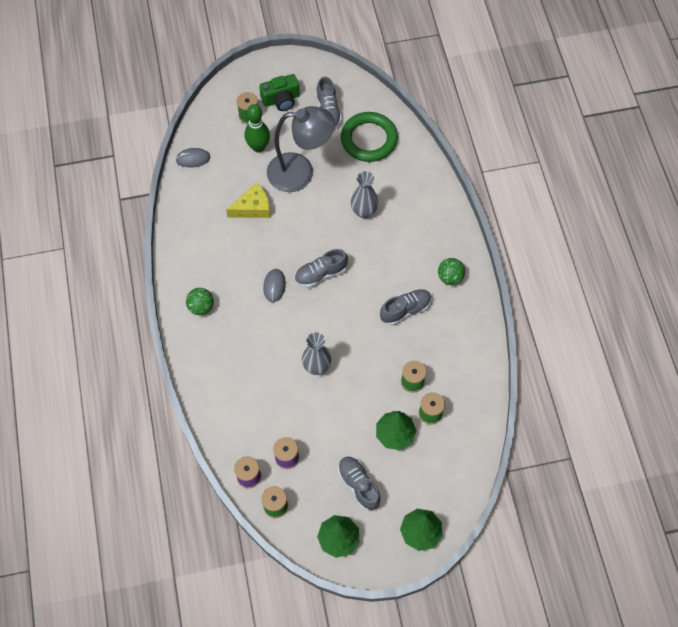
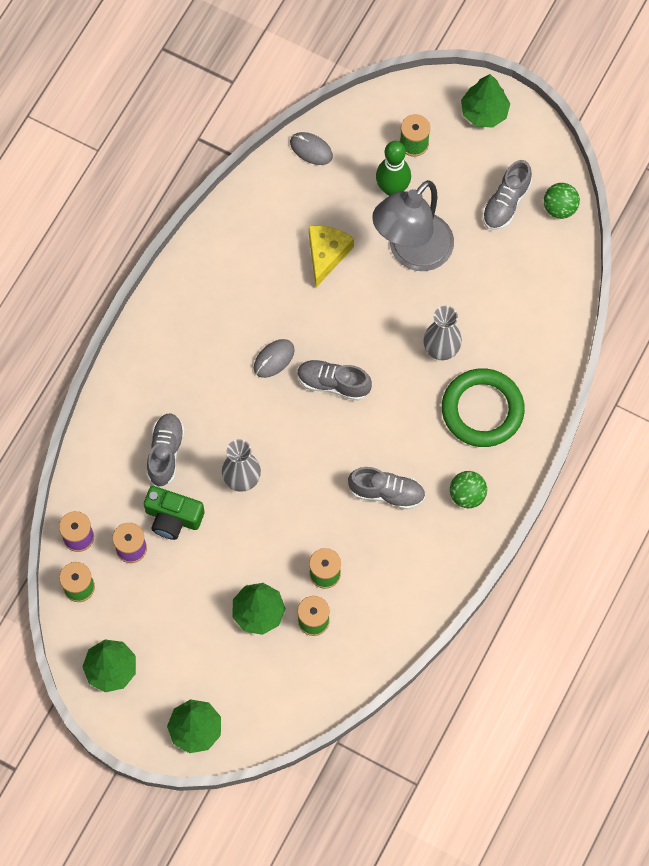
camera: 40 degrees right, 5 degrees up
green ball [186,288,214,315] -> green ball moved to [544,183,580,219]
yellow cheese [226,182,270,218] -> yellow cheese turned 90 degrees counterclockwise [309,225,354,287]
green camera [259,74,300,111] -> green camera moved to [144,486,204,540]
grey lamp [267,106,335,192] -> grey lamp turned 90 degrees clockwise [372,180,454,271]
grey shoe [338,456,381,510] -> grey shoe moved to [147,413,185,487]
green ring [341,112,398,162] -> green ring moved to [442,368,525,447]
none -> green tree [461,74,510,128]

